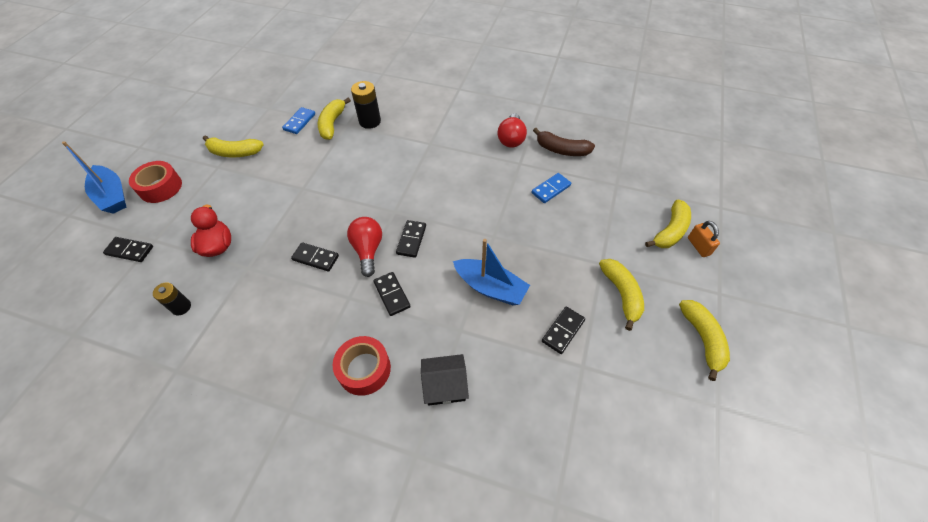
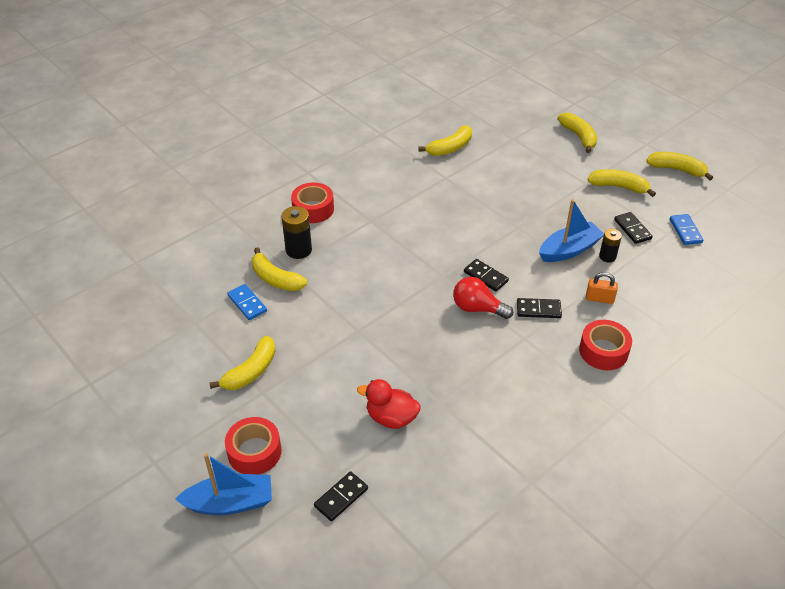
camera: 60 degrees left, 10 degrees down
black battery [153,282,191,316] -> black battery moved to [599,229,622,263]
black domino [291,242,339,272] -> none
black house [421,354,469,405] -> none
red light bulb [498,113,527,148] -> none
blue domino [532,173,571,203] -> blue domino moved to [670,214,703,245]
brown banana [533,128,595,156] -> yellow banana [418,125,472,156]
orange padlock [688,221,720,257] -> orange padlock moved to [586,272,618,304]
none -> red tape [291,182,334,223]

